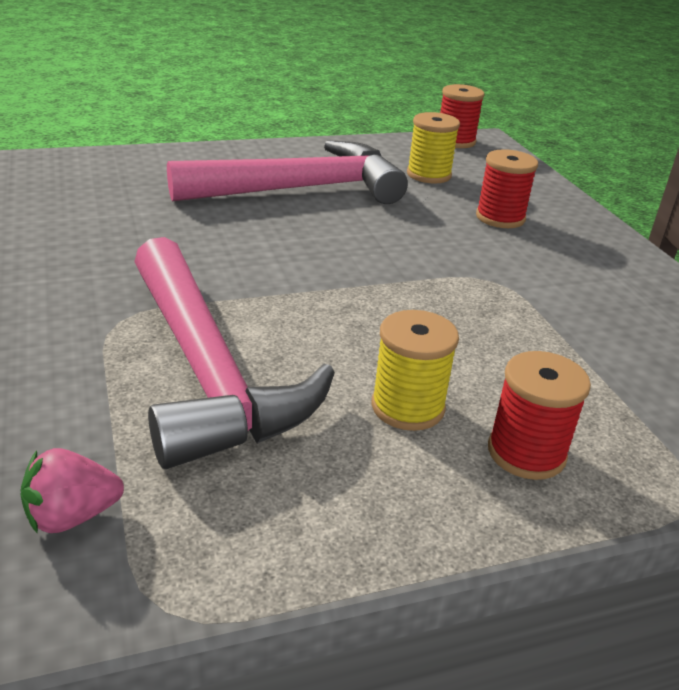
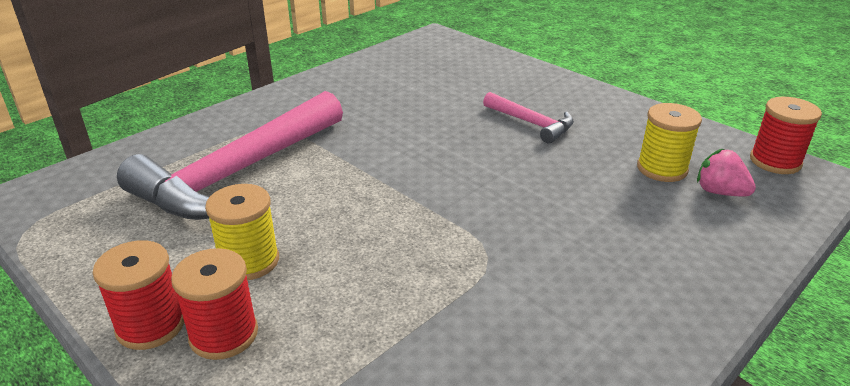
camera: 65 degrees right, 0 degrees up
pink strawberry [20,448,124,534] -> pink strawberry moved to [697,148,756,196]
pink hammer [167,140,408,204] -> pink hammer [483,92,574,143], size x0.47
red spool [476,149,538,228] -> red spool moved to [93,240,184,350]

